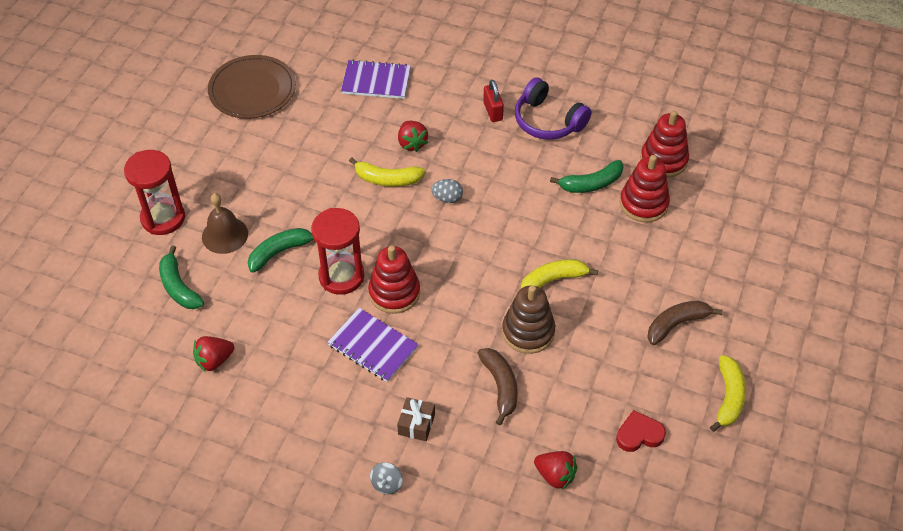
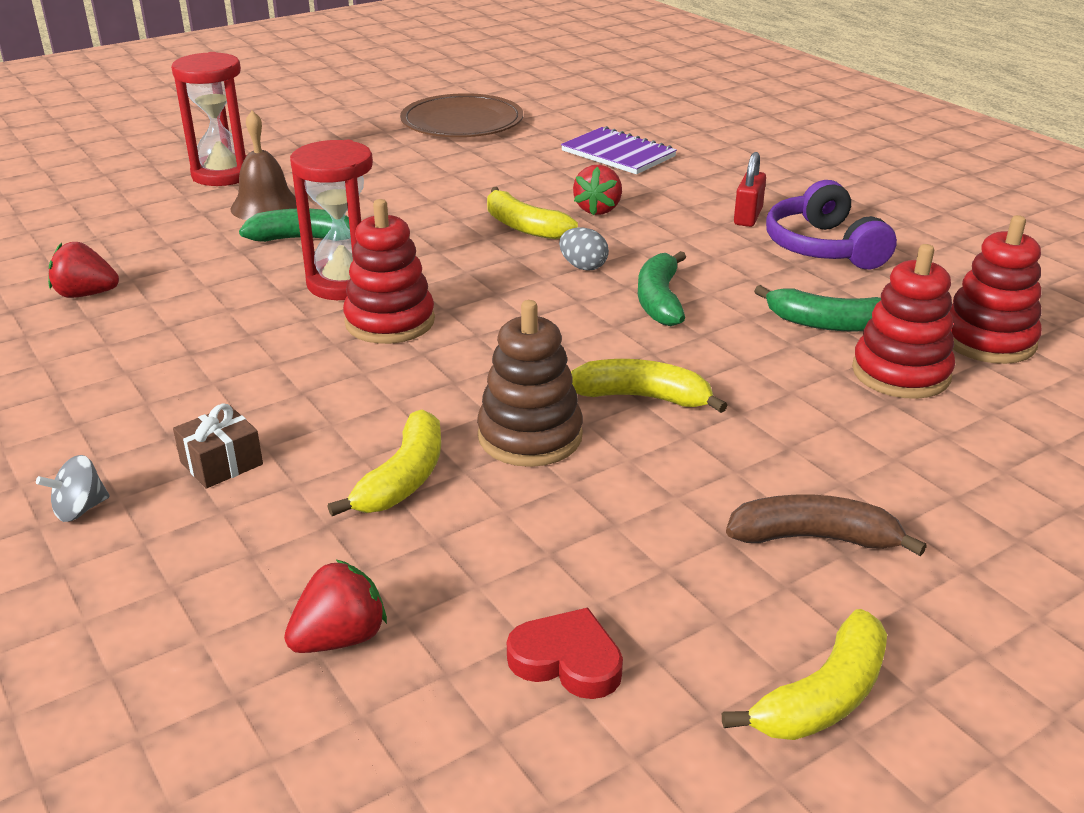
camera: 35 degrees right, 20 degrees down
green banana [159,246,204,309] -> green banana moved to [638,251,686,326]
purple notebook [327,308,419,382] -> none
brown banana [478,348,517,425] -> yellow banana [327,409,441,516]
red strawberry [534,451,577,490] -> red strawberry turned 105 degrees counterclockwise [284,560,387,653]

